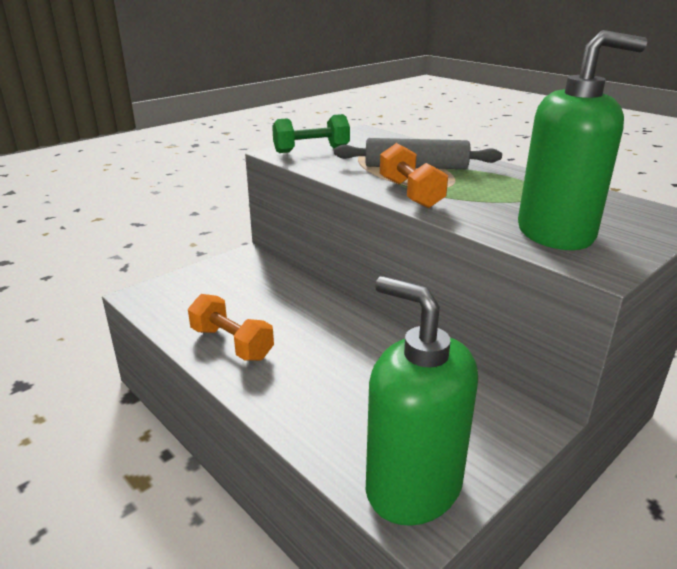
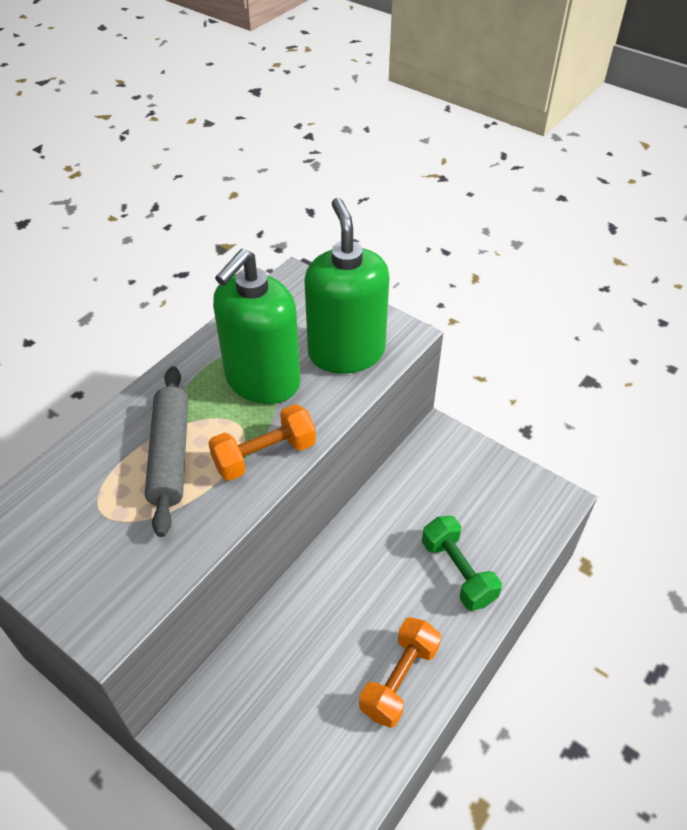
camera: 100 degrees left, 20 degrees up
green dumbbell [272,114,350,153] -> green dumbbell moved to [422,516,502,611]
green soap dispenser [366,276,478,526] -> green soap dispenser moved to [213,249,301,404]

